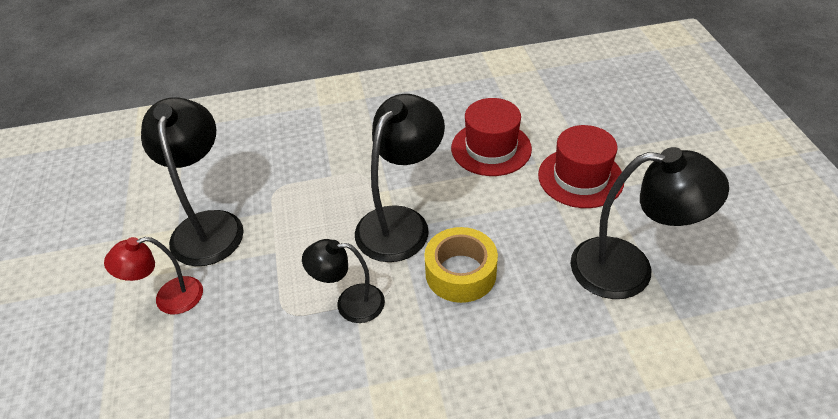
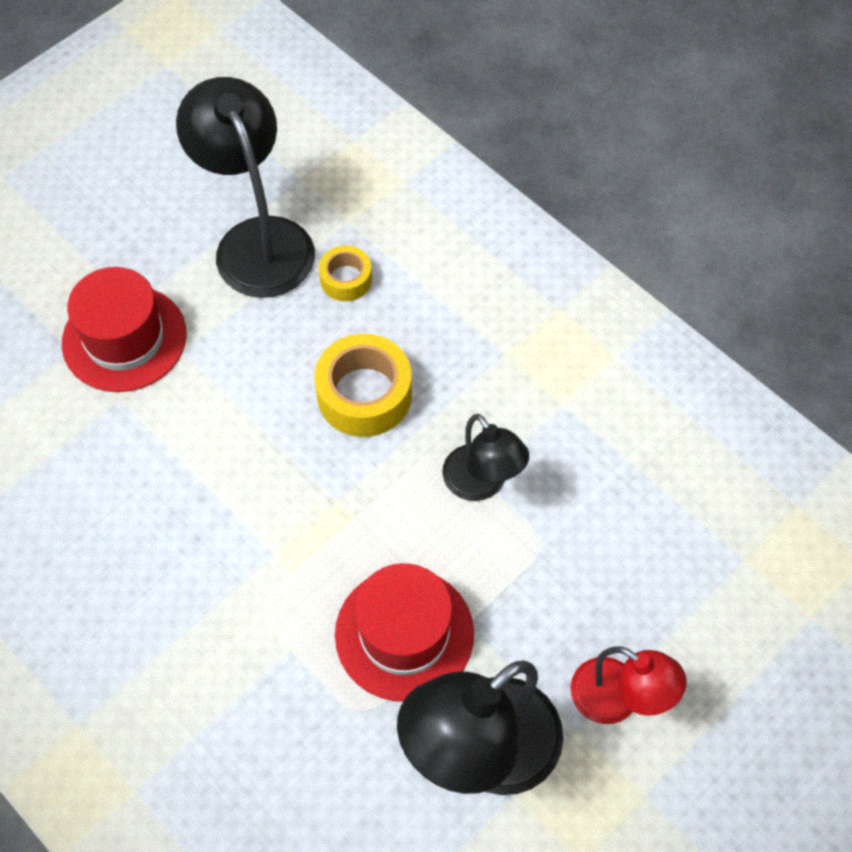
camera: 125 degrees left, 15 degrees up
black lamp [355,94,445,262] -> none
red hat [451,98,532,176] -> red hat moved to [335,563,474,702]
none -> yellow tape [319,246,372,301]

